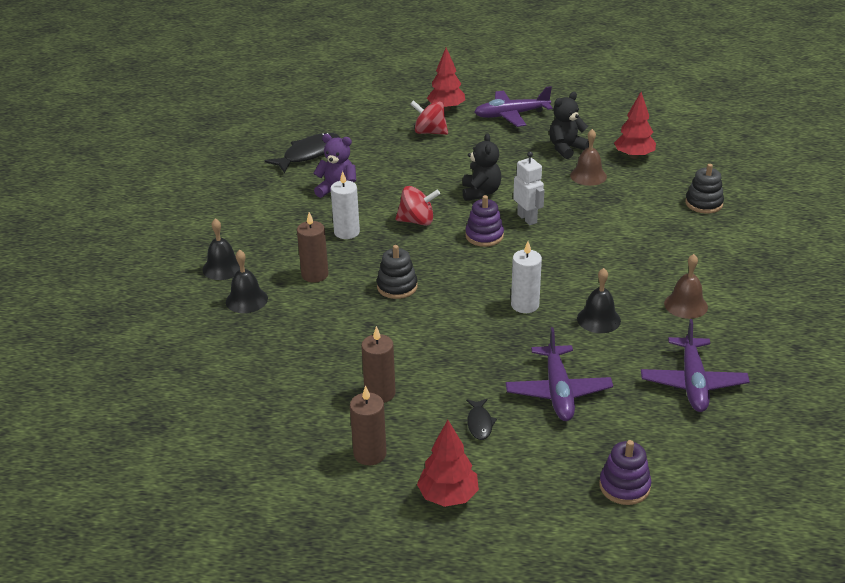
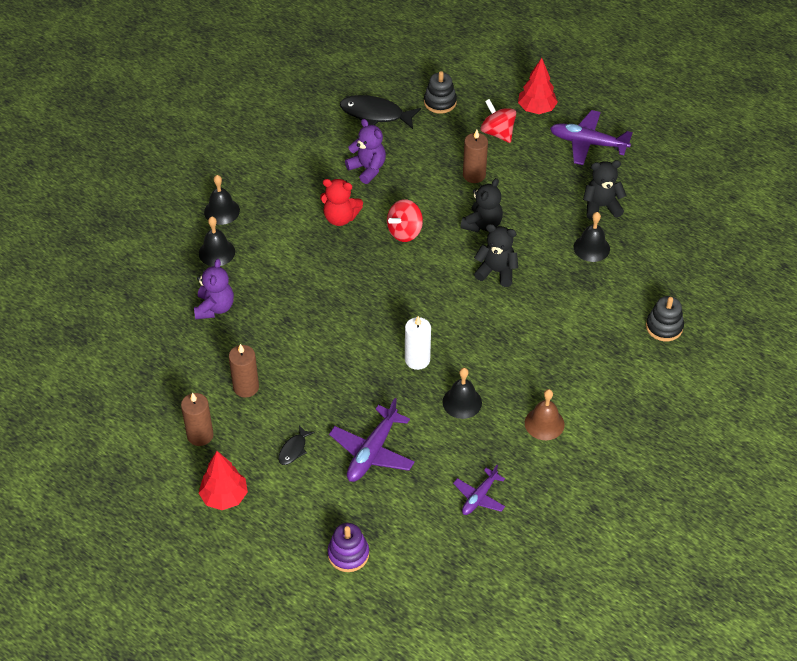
camera: 30 degrees right, 15 degrees up
black fish [265,132,340,173] -> black fish turned 150 degrees counterclockwise [340,95,421,129]
brown candle [297,212,329,283] -> brown candle moved to [463,130,488,183]
white candle [331,171,360,239] -> red teddy bear [320,179,363,226]
black stacking toy [377,245,418,299] -> black stacking toy moved to [424,71,457,114]
red spinning top [395,186,440,226] -> red spinning top turned 105 degrees clockwise [387,199,423,242]
purple stacking toy [465,195,504,247] -> none
white robot [513,152,544,225] -> black teddy bear [474,224,518,287]
brown bell [570,129,607,186] -> black bell [574,212,610,262]
red tree [614,92,656,159] -> none
purple plane [641,319,750,412] -> purple plane [453,465,505,515], size x0.62
none -> purple teddy bear [194,259,234,319]

